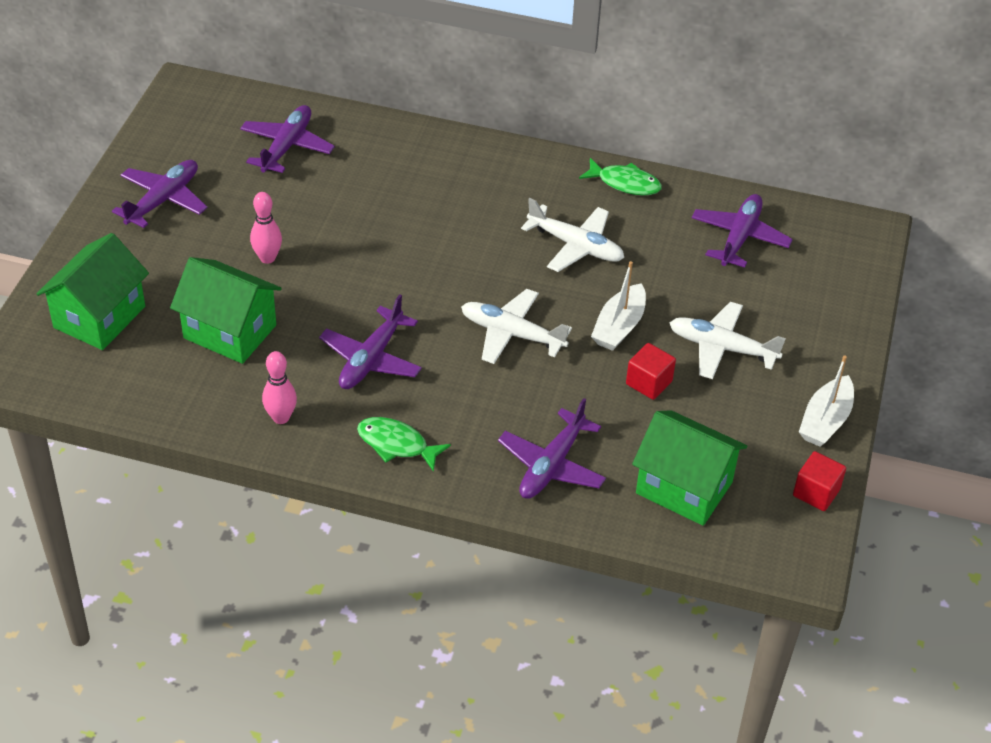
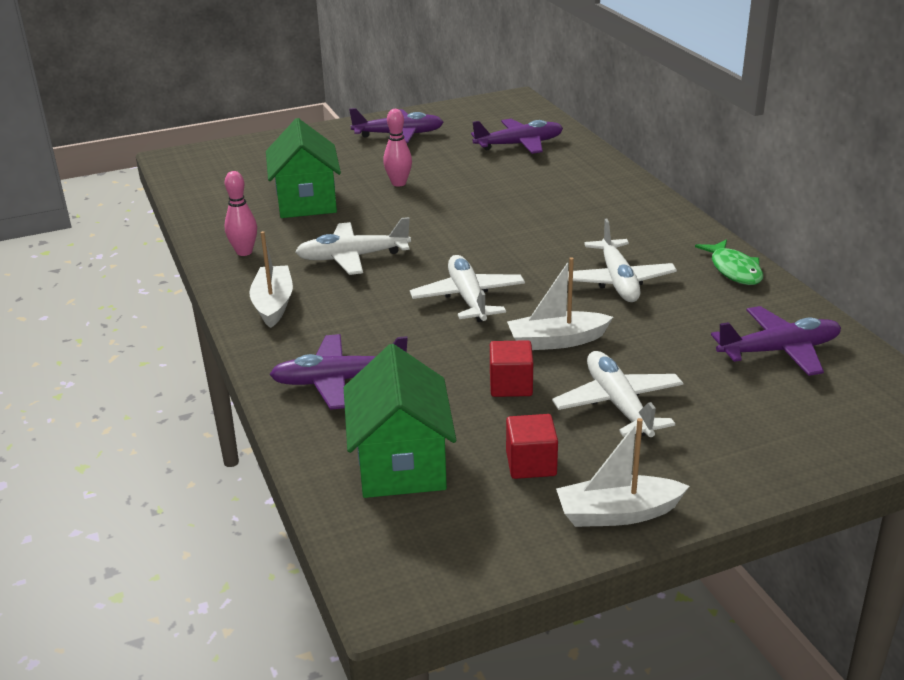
camera: 55 degrees right, 15 degrees down
green house [36,233,149,350] -> none
purple plane [319,294,422,389] -> white plane [295,217,411,275]
green fish [357,417,451,472] -> white boat [249,231,293,328]
red cube [793,451,846,511] -> red cube moved to [506,414,558,479]

